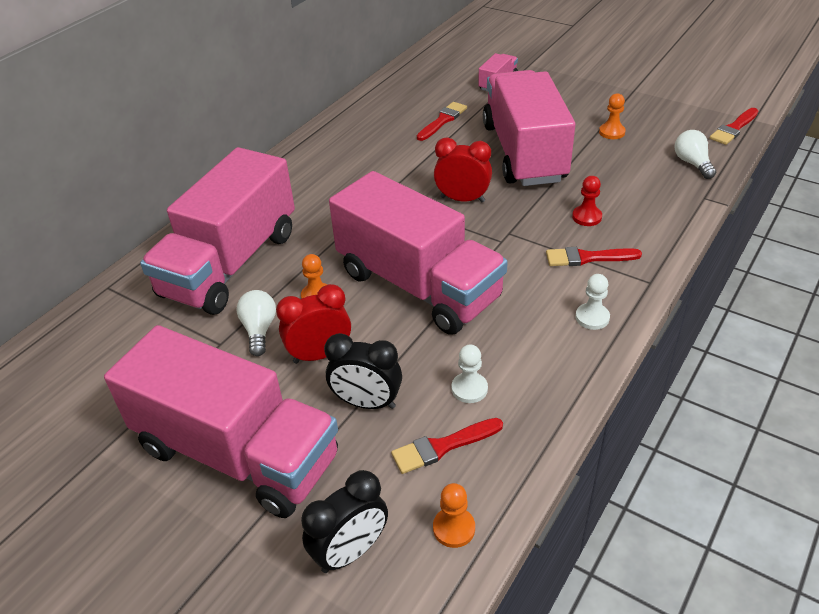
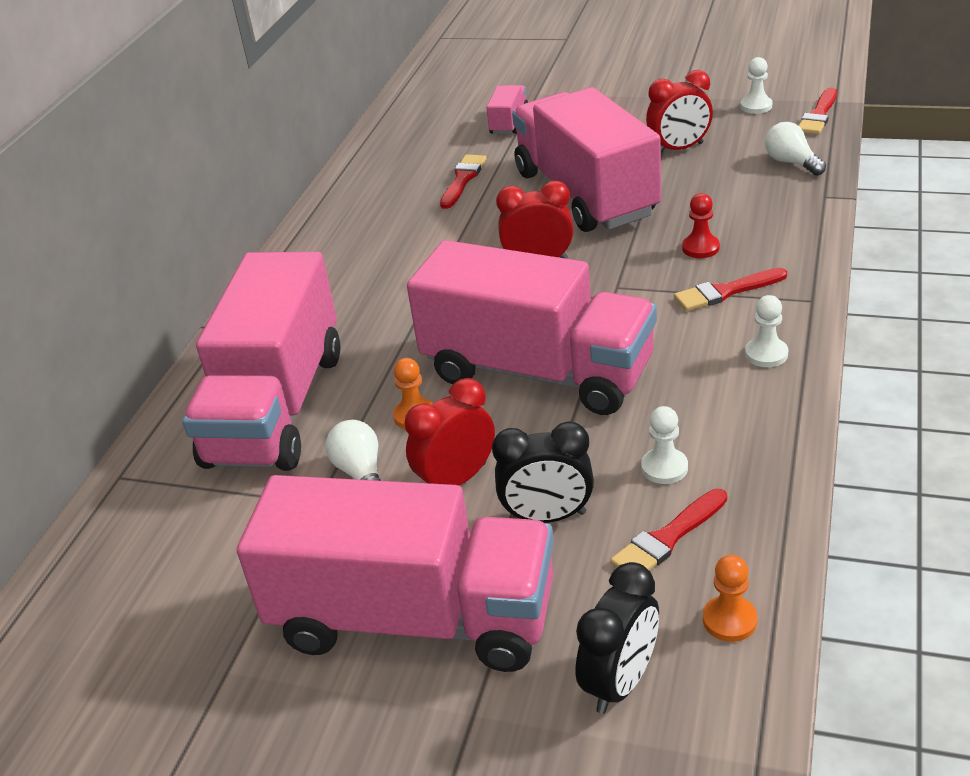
camera: 15 degrees left, 5 degrees down
orange pawn [599,93,626,139] -> red clock [646,70,713,153]
none -> white pawn [741,57,772,114]

